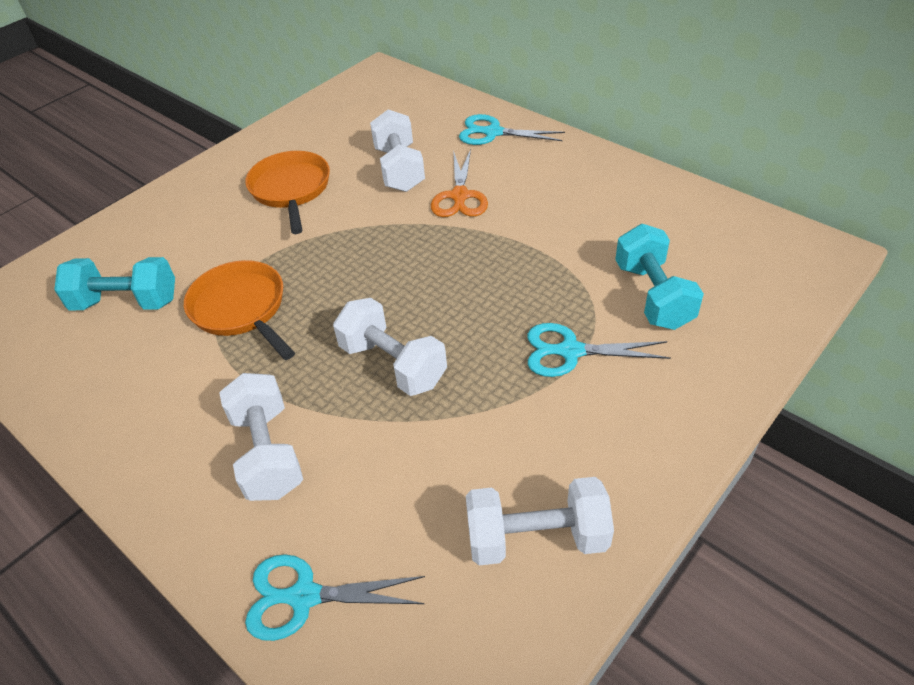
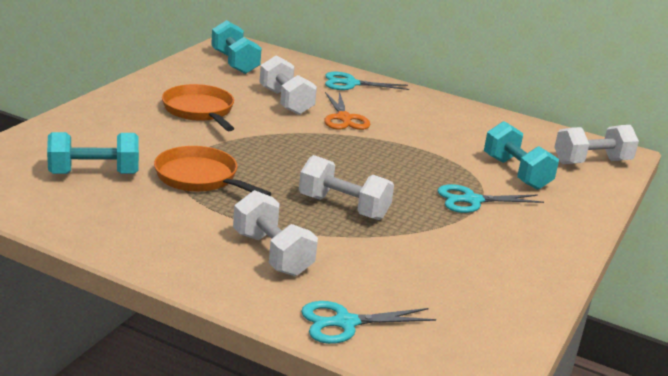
camera: 20 degrees left, 20 degrees down
white dumbbell [466,477,614,565] -> white dumbbell moved to [554,125,639,164]
none -> turquoise dumbbell [211,20,262,74]

